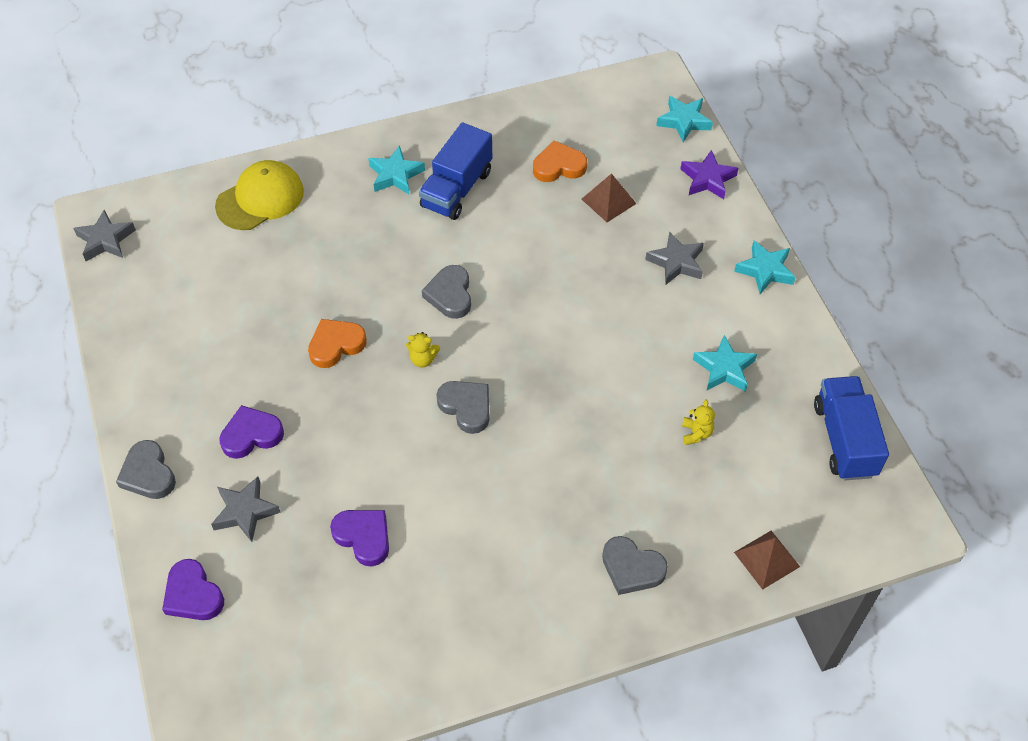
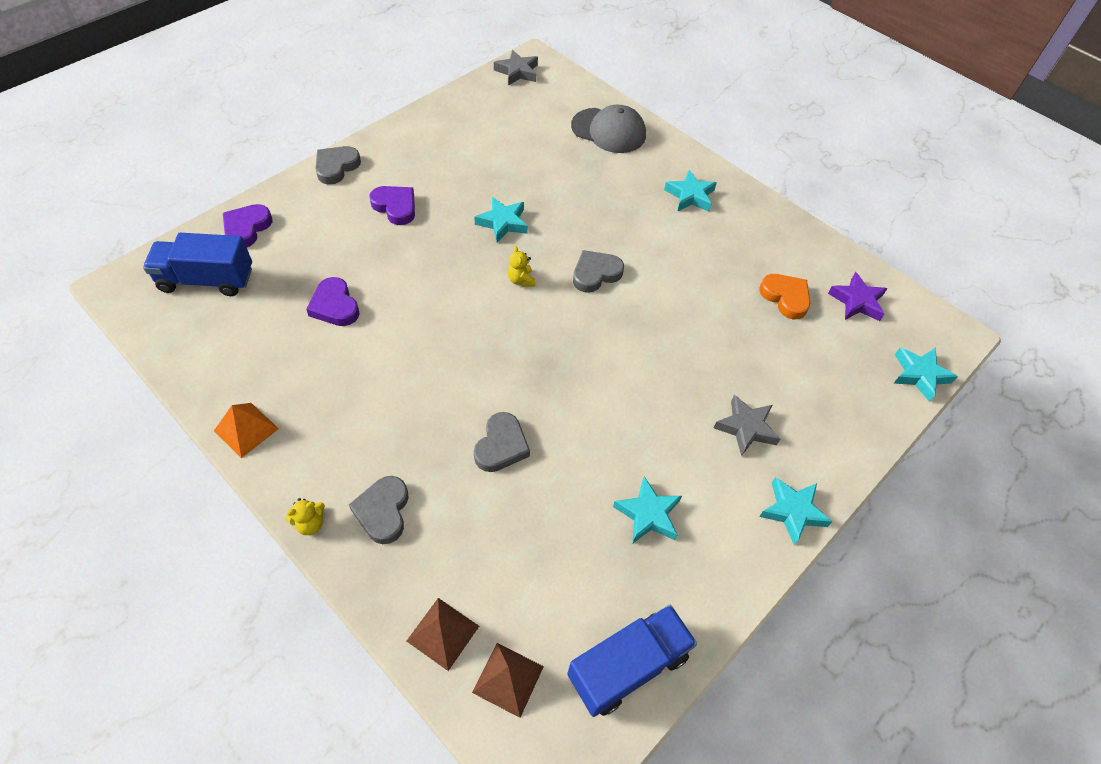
camera: 60 degrees right, 0 degrees up
grey star [211,476,281,542] -> none
yellow cap [215,160,304,230] -> grey cap [571,105,646,153]
orange heart [308,319,367,368] -> turquoise star [474,197,528,242]
purple heart [330,510,389,566] -> purple heart turned 135 degrees clockwise [306,277,360,326]
blue truck [419,122,492,220] -> blue truck moved to [143,233,252,296]
grey heart [436,381,489,434] -> grey heart moved to [474,412,530,472]
brown pyramid [582,173,636,222] -> brown pyramid moved to [472,643,544,718]
purple star [681,150,738,199] -> purple star moved to [828,272,888,321]
yellow teddy bear [682,400,715,445] -> yellow teddy bear moved to [285,498,325,535]
none -> orange pyramid [214,403,279,458]

